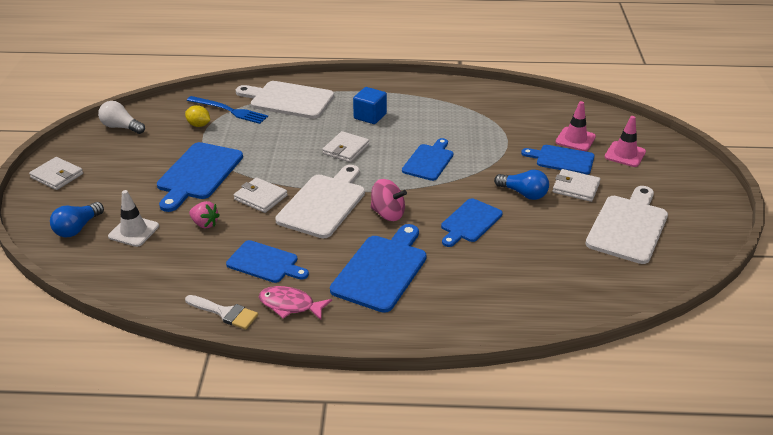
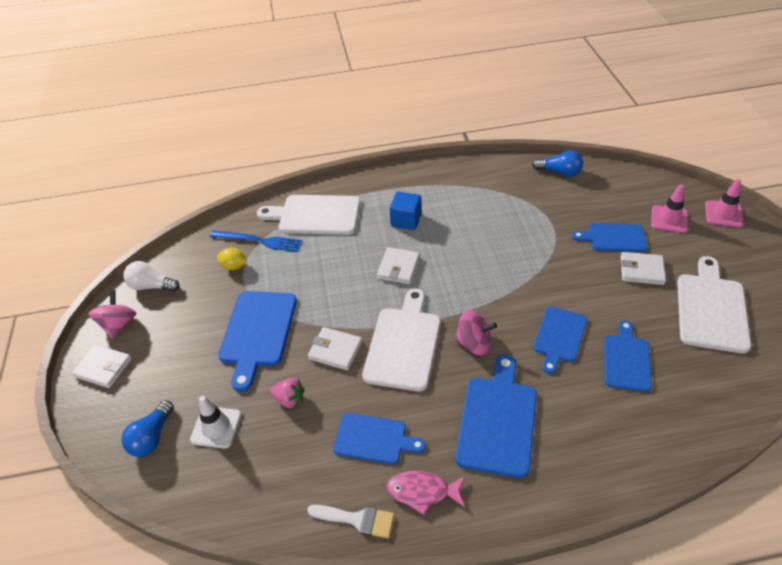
camera: 10 degrees left, 10 degrees up
blue cutting board [402,138,453,181] -> blue cutting board moved to [604,321,652,392]
blue light bulb [494,170,549,200] -> blue light bulb moved to [532,150,583,177]
pink traffic cone [556,101,596,151] -> pink traffic cone moved to [705,179,744,227]
none -> pink spinning top [89,290,136,339]

